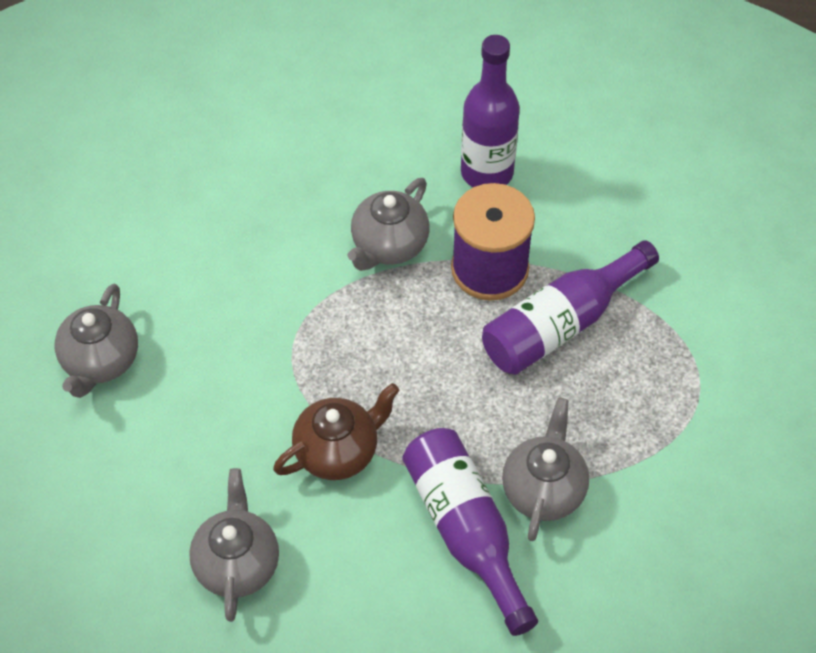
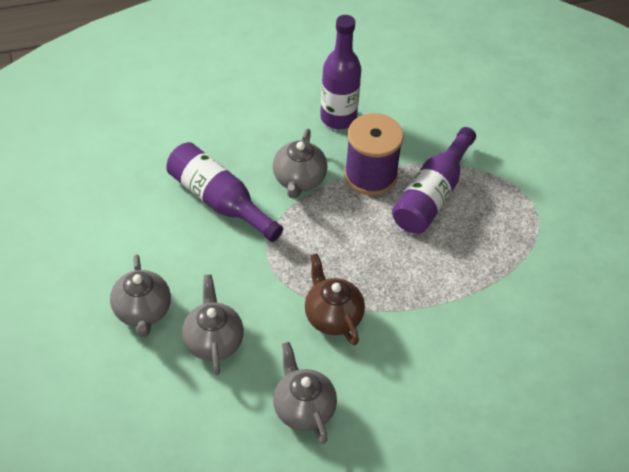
camera: 25 degrees left, 5 degrees down
brown teapot [273,383,400,480] -> brown teapot turned 60 degrees counterclockwise [305,253,365,345]
purple bottle [403,428,538,636] -> purple bottle moved to [166,142,283,242]
grey teapot [502,398,589,541] -> grey teapot moved to [182,274,244,375]

